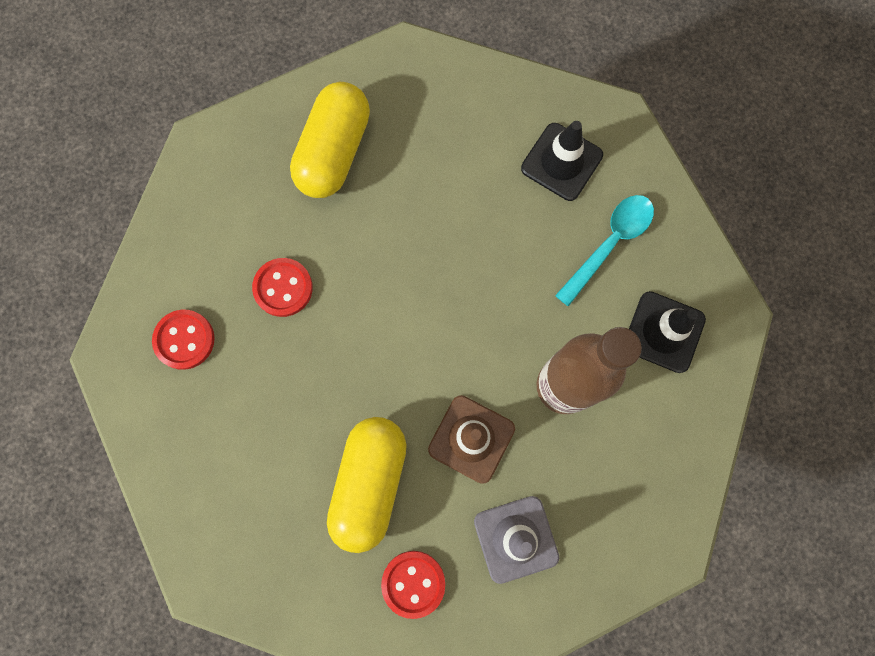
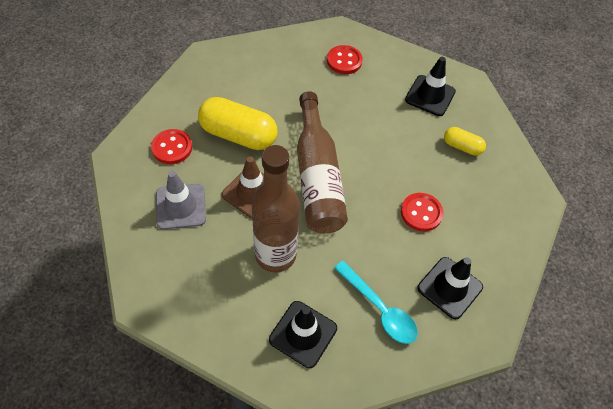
camera: 95 degrees right, 20 degrees down
red button [252,258,313,317] -> red button moved to [401,193,443,232]
yellow capsule [290,82,370,198] -> yellow capsule [444,127,486,156], size x0.52
none -> brown bottle [297,91,348,234]
none -> black traffic cone [405,57,456,116]

